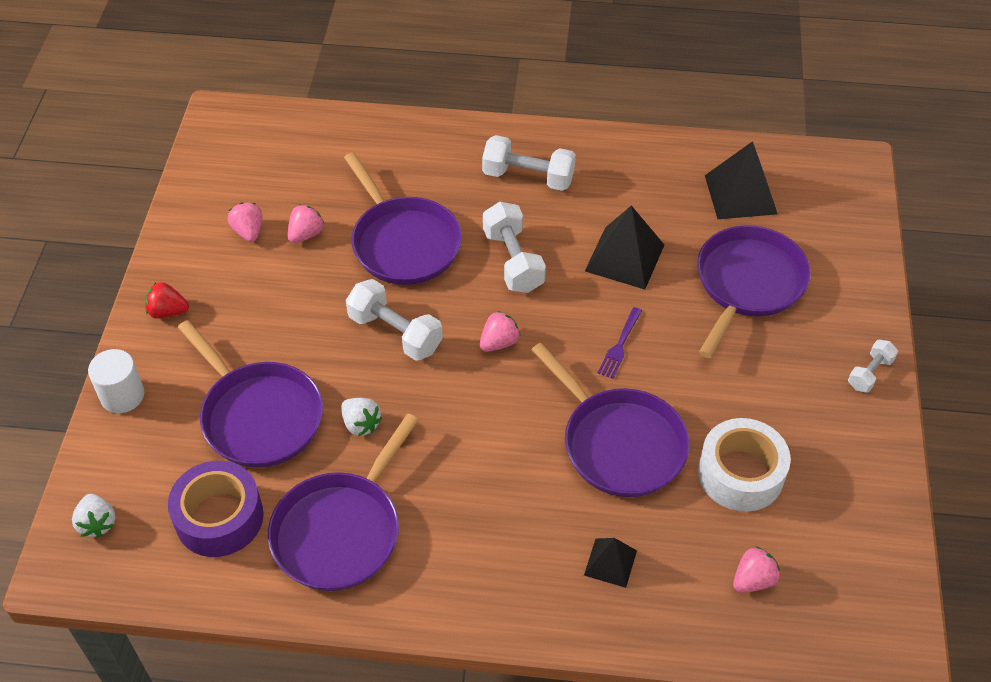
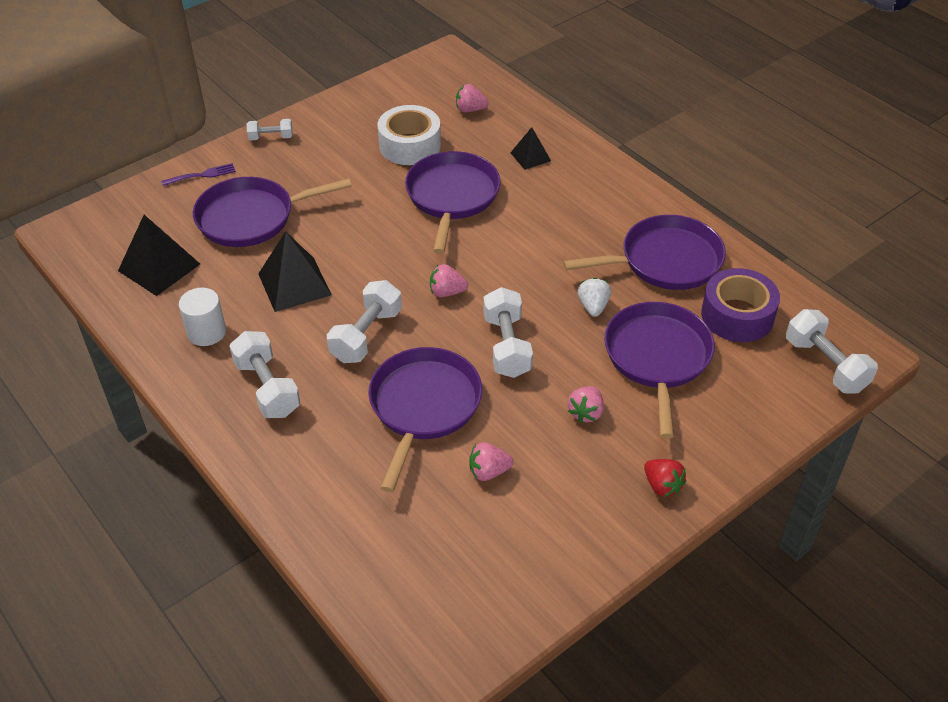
camera: 135 degrees left, 5 degrees down
white strawberry [72,494,116,537] -> white dumbbell [786,309,878,394]
white cylinder [88,349,144,413] -> white cylinder moved to [179,288,226,346]
pink strawberry [228,202,262,242] -> pink strawberry moved to [568,386,604,423]
purple fork [598,307,642,379] -> purple fork moved to [161,163,236,186]

